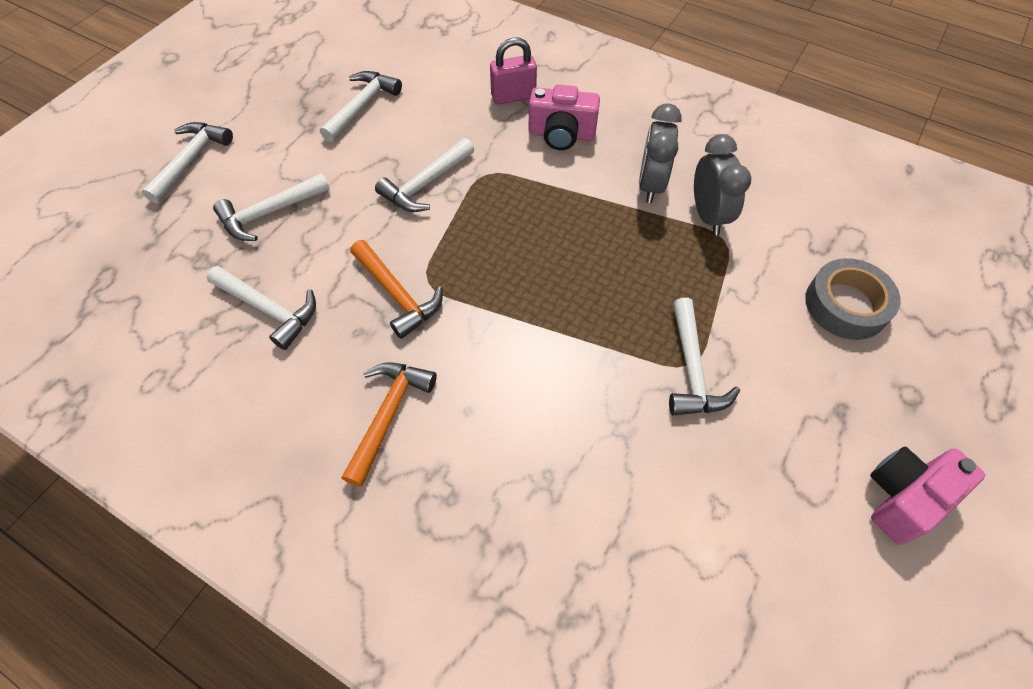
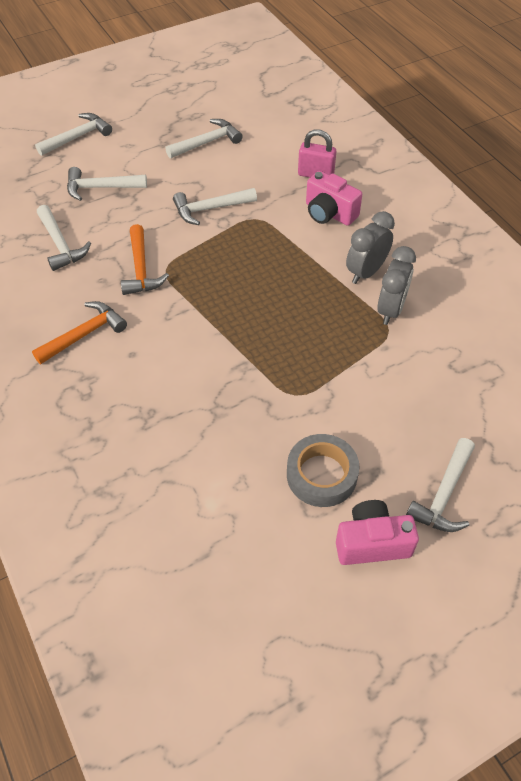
camera: 30 degrees right, 5 degrees down
white hammer [669,298,740,415] -> white hammer moved to [406,438,475,532]
grey tape [805,258,901,340] -> grey tape moved to [287,434,360,507]

